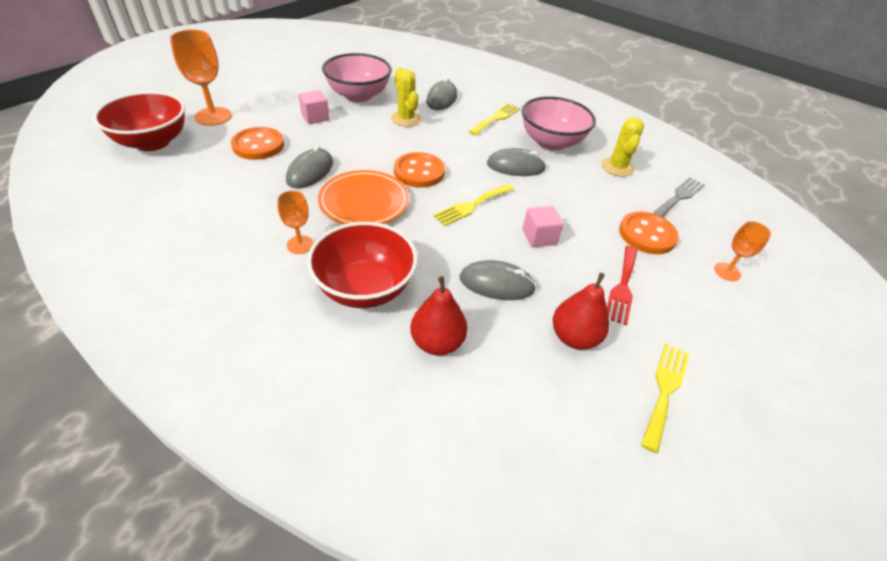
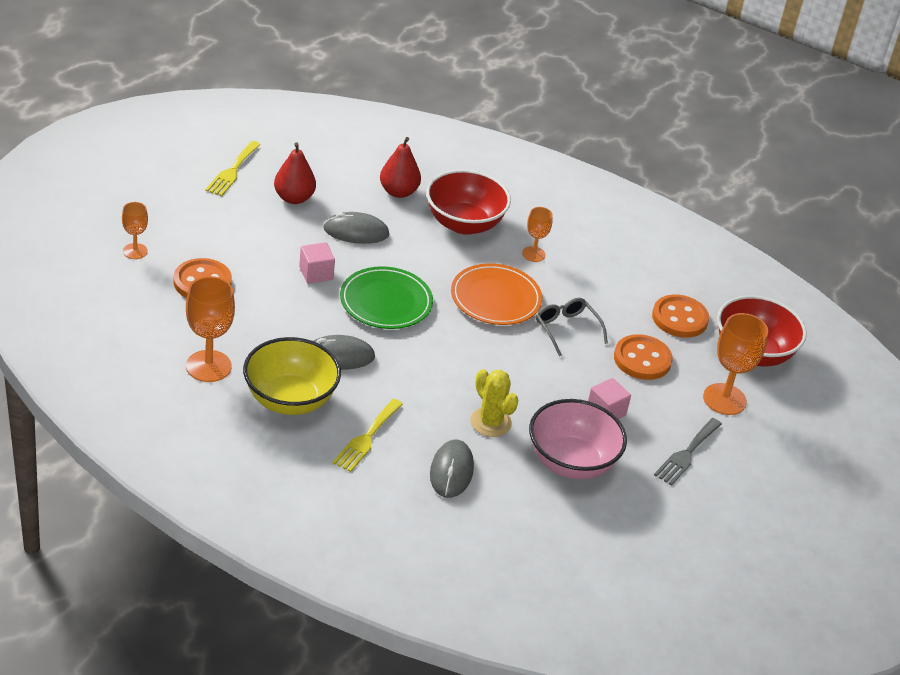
camera: 170 degrees right, 5 degrees down
grey mouse [286,146,333,188] -> grey glasses [536,298,608,356]
orange button [394,152,445,188] -> orange button moved to [652,295,709,338]
yellow fork [433,184,514,226] -> green plate [340,266,433,329]
pink bowl [522,96,596,151] -> yellow bowl [243,337,341,415]
yellow cactus [602,117,644,177] -> orange goblet [186,276,235,382]
red fork [607,246,638,326] -> none
grey fork [653,177,705,217] -> grey fork moved to [654,418,722,486]

